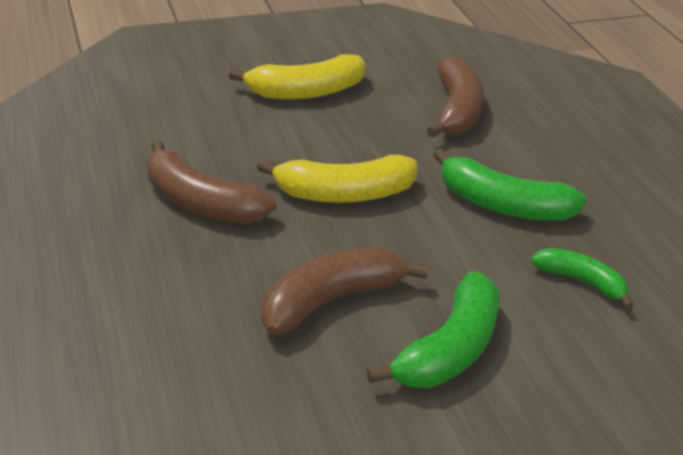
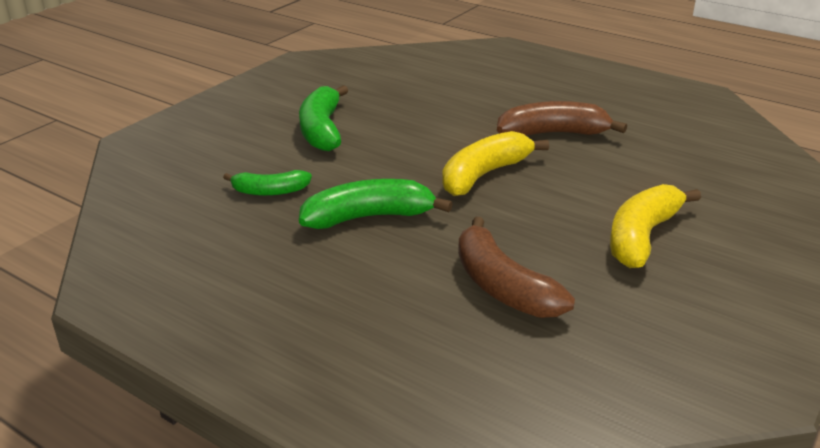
camera: 145 degrees right, 5 degrees down
brown banana [261,247,428,335] -> none

